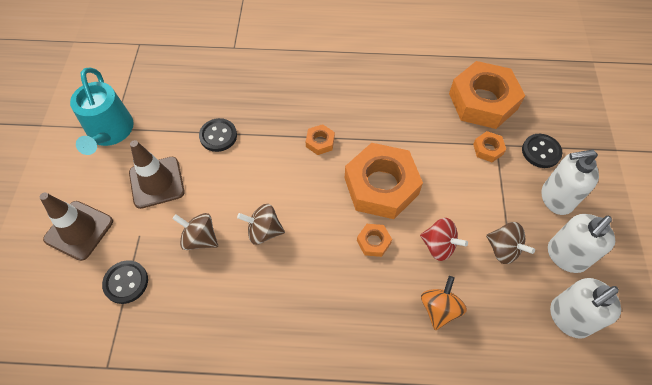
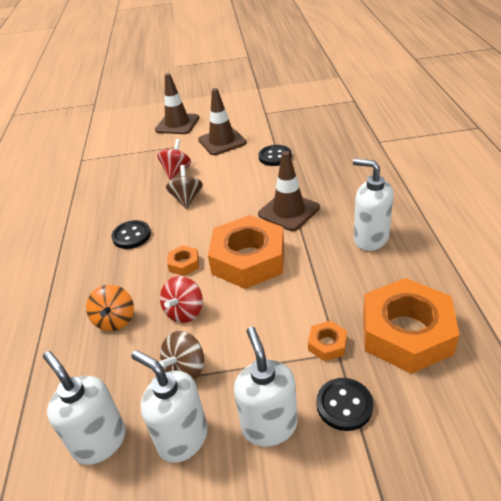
camera: 85 degrees right, 20 degrees down
turquoise watering can [70,67,134,155] -> none
black button [102,260,148,304] -> black button moved to [111,220,151,249]
brown spinning top [172,213,218,250] -> red spinning top [157,139,191,180]
orange nut [306,124,335,155] -> brown traffic cone [258,151,320,231]
orange spinning top [421,276,467,330] -> orange spinning top turned 75 degrees clockwise [86,284,134,331]
none -> white soap dispenser [353,158,394,251]

